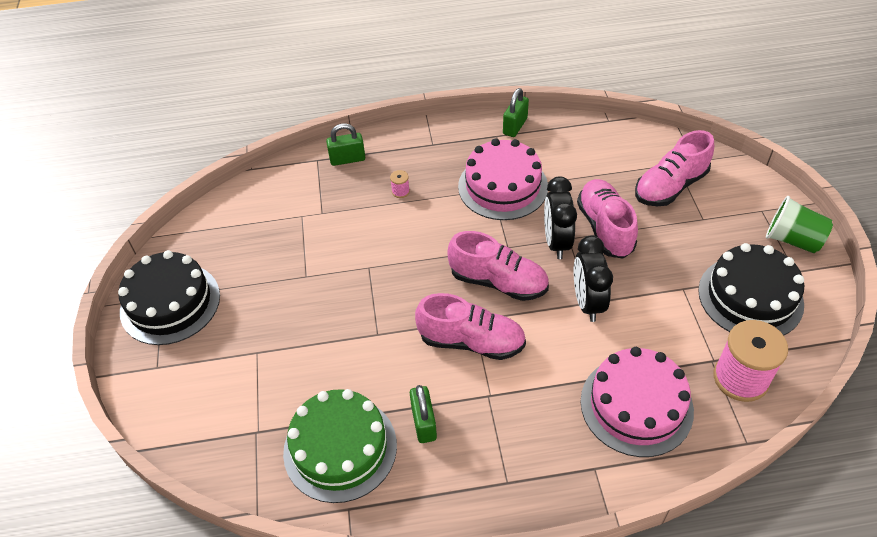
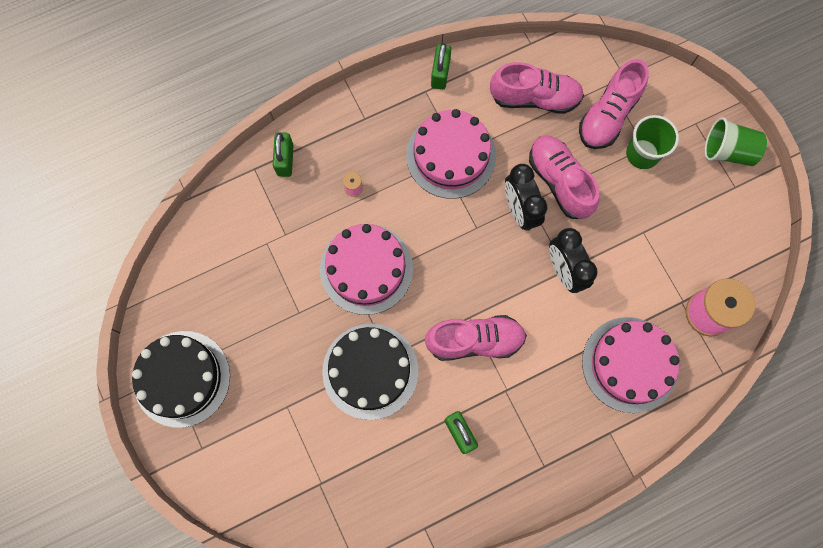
camera: 20 degrees left, 25 degrees up
green cake [283,389,397,503] -> none
green padlock [326,123,365,166] -> green padlock turned 60 degrees counterclockwise [273,132,294,177]
pink shoe [447,231,549,301] -> pink shoe moved to [490,62,584,114]
black cake [698,243,804,336] -> black cake moved to [322,324,418,420]
none -> pink cake [320,224,413,315]
none -> green cup [626,115,679,169]

